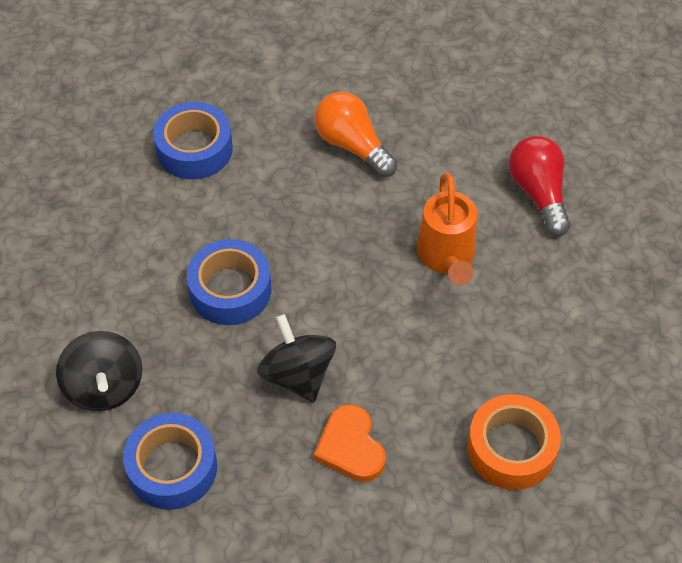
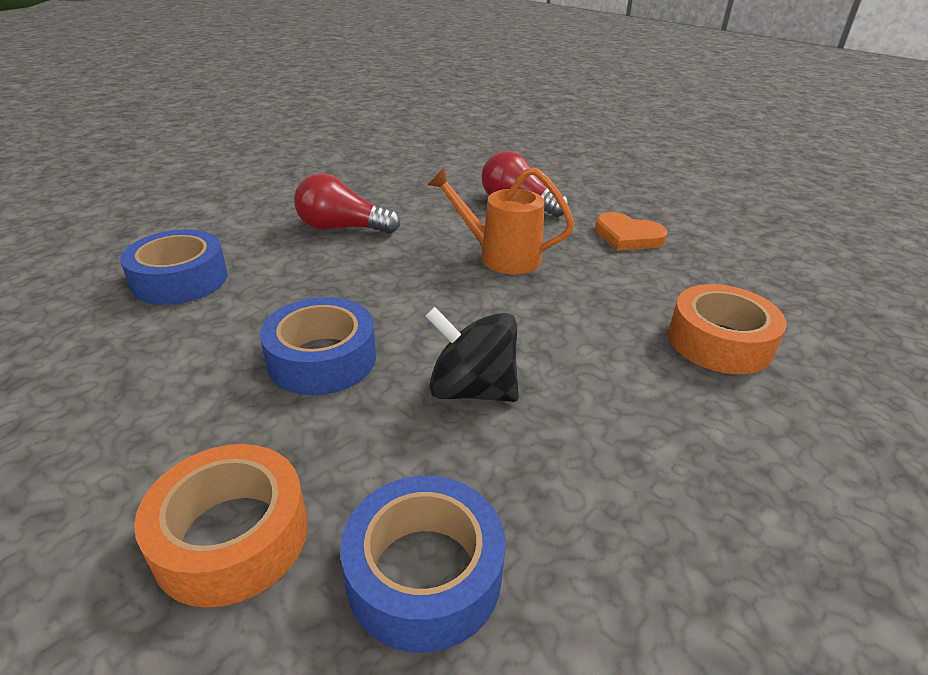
camera: 40 degrees left, 20 degrees down
black spinning top [56,331,143,411] -> orange tape [134,444,308,608]
orange light bulb [314,92,398,177] -> red light bulb [294,173,400,234]
orange heart [314,404,386,482] -> orange heart moved to [595,212,668,251]
orange watering can [417,173,477,285] -> orange watering can turned 150 degrees clockwise [428,167,575,274]

